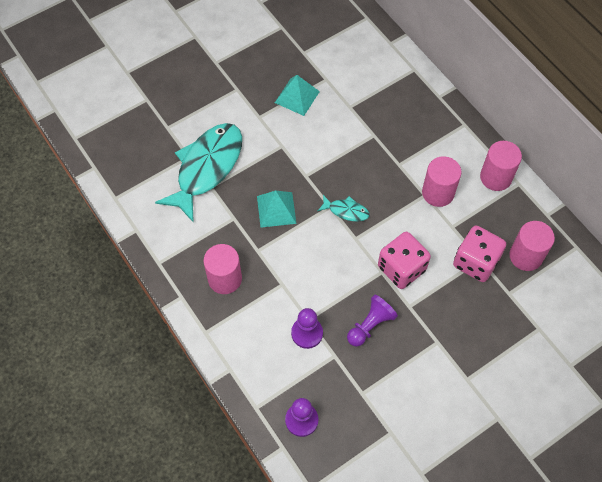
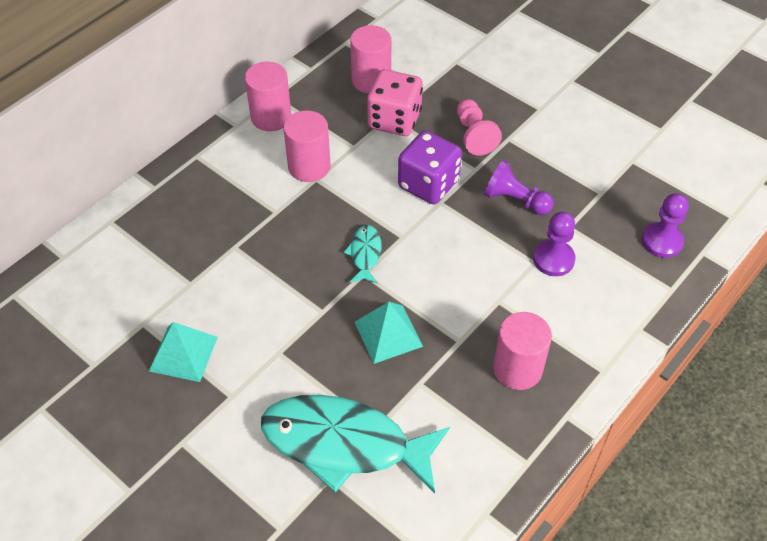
camera: 105 degrees left, 10 degrees down
pink dice [378,232,431,289] -> purple dice [398,131,462,204]
none -> pink pawn [457,99,502,155]

